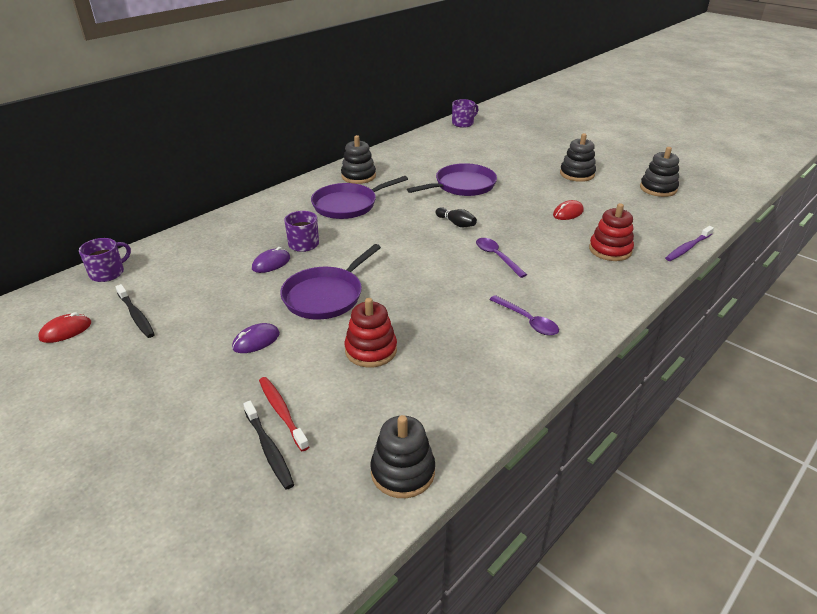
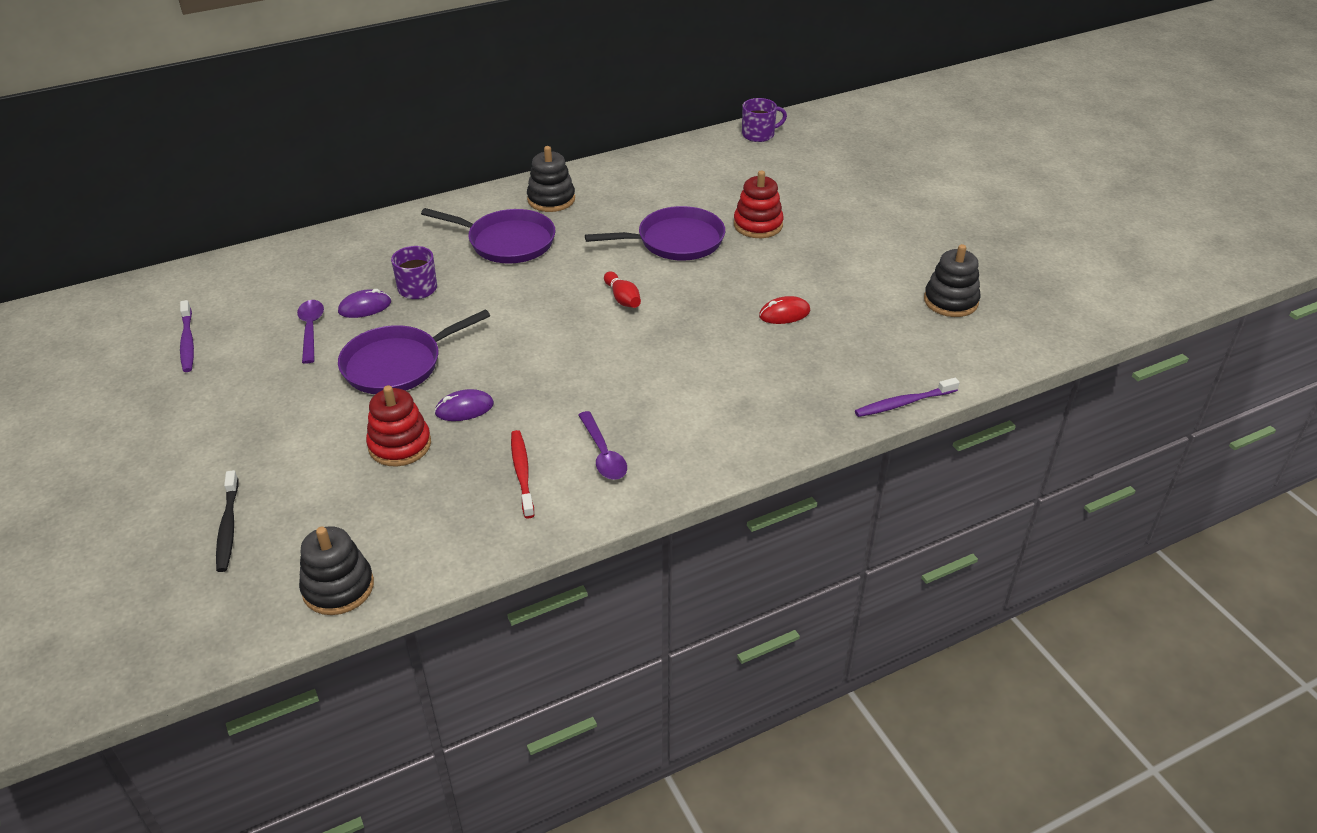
camera: 20 degrees right, 5 degrees up
red mouse [38,312,91,343] -> none
purple mug [79,238,131,282] -> none
black toothbrush [116,284,155,338] -> purple toothbrush [180,300,194,372]
purple mouse [232,323,280,353] -> purple mouse moved to [434,389,494,421]
red toothbrush [259,377,309,451] -> red toothbrush moved to [511,430,534,518]
purple pan [311,176,408,219] -> purple pan turned 150 degrees counterclockwise [421,208,555,264]
black bowling pin [436,207,477,227] -> red bowling pin [604,271,641,308]
purple spoon [476,238,527,278] -> purple spoon moved to [297,300,324,364]
black stacking toy [560,133,596,182] -> none
red stacking toy [589,203,634,261] -> red stacking toy moved to [734,171,784,238]

